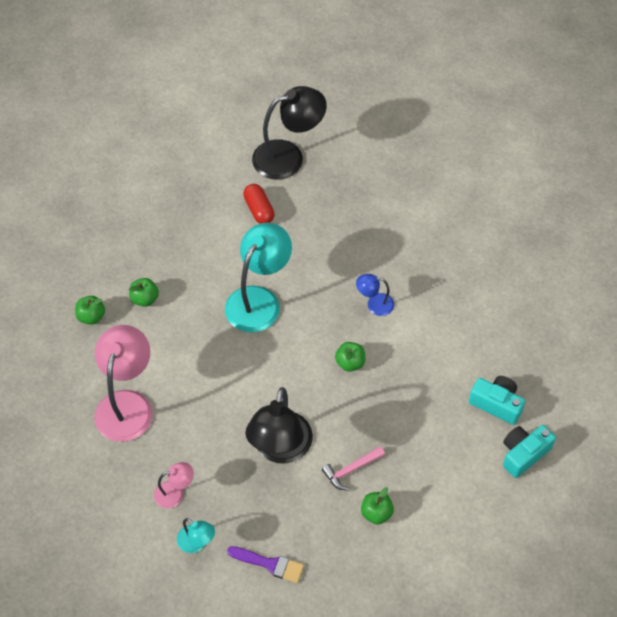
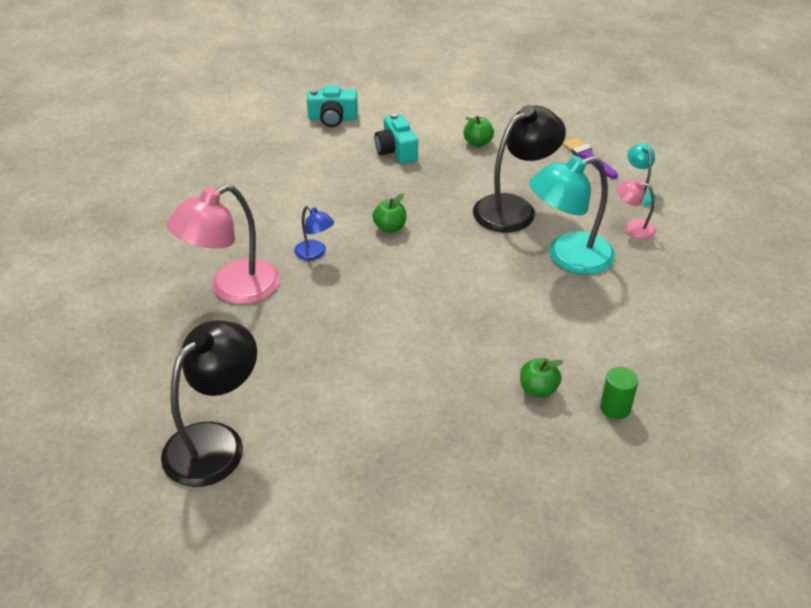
camera: 140 degrees left, 15 degrees down
green apple [75,296,105,325] -> green cylinder [600,367,638,419]
pink lamp [94,325,153,442] -> pink lamp moved to [167,184,280,304]
turquoise lamp [225,223,292,333] -> turquoise lamp moved to [529,156,615,275]
red capsule [243,184,275,223] -> none
black lamp [252,86,327,180] -> black lamp turned 105 degrees clockwise [161,320,257,487]
pink hammer [322,447,385,491] -> none
turquoise camera [469,376,525,425] -> turquoise camera moved to [375,113,418,164]

